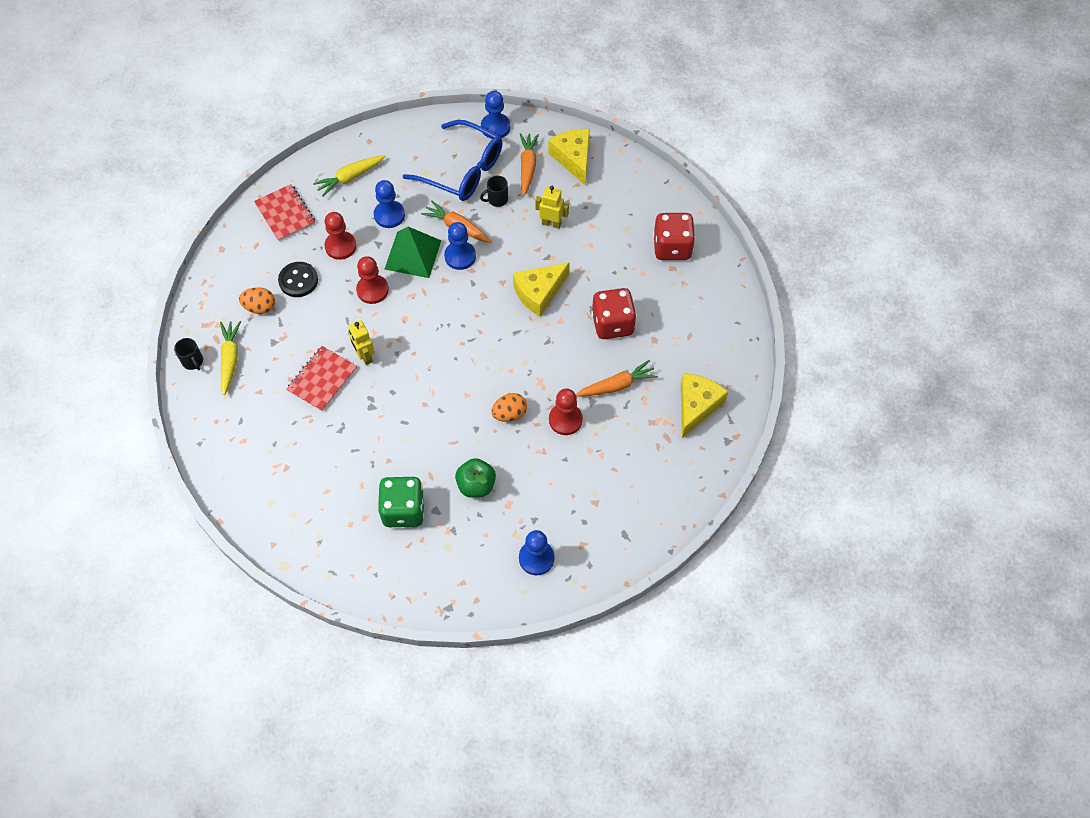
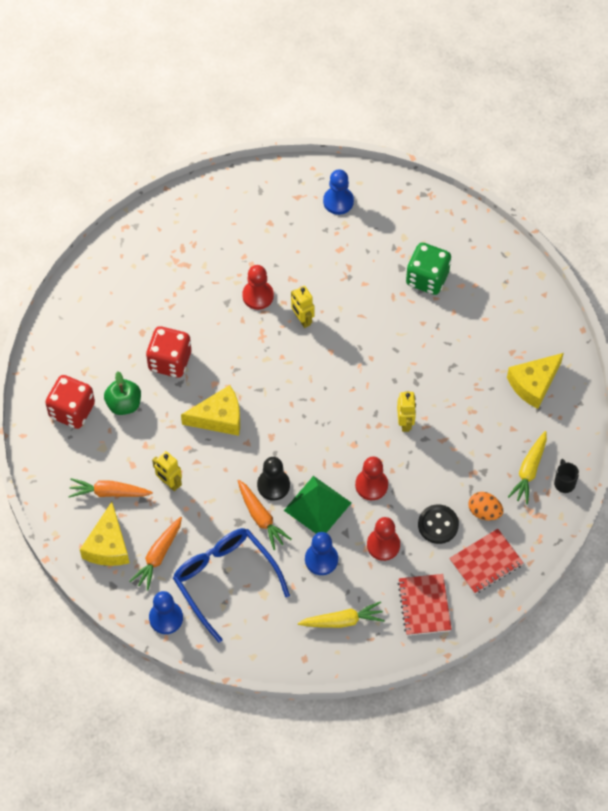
camera: 155 degrees left, 0 degrees up
red notebook [286,346,357,412] -> red notebook moved to [449,529,524,594]
blue pawn [444,222,476,270] -> black pawn [257,457,290,501]
green apple [455,458,496,498] -> green apple moved to [104,371,141,415]
black mug [480,176,508,207] -> none
orange egg [491,393,527,422] -> yellow robot [291,286,315,328]
orange carrot [576,360,658,396] -> orange carrot moved to [68,478,153,498]
yellow cheese [681,373,728,438] -> yellow cheese moved to [507,353,564,409]

